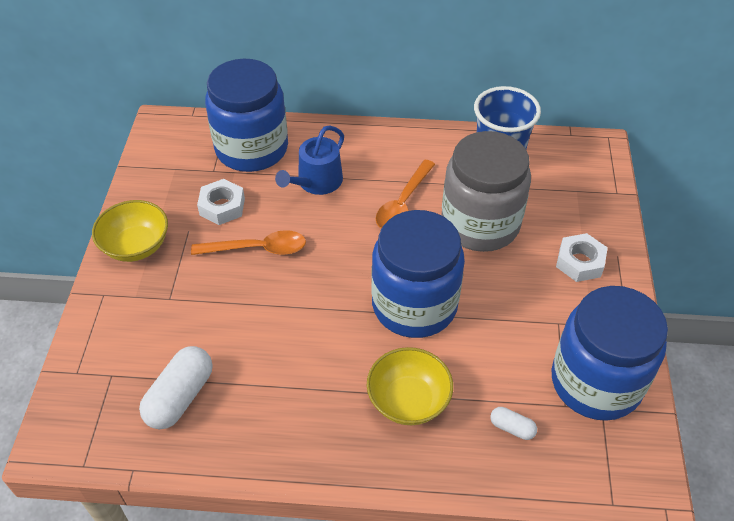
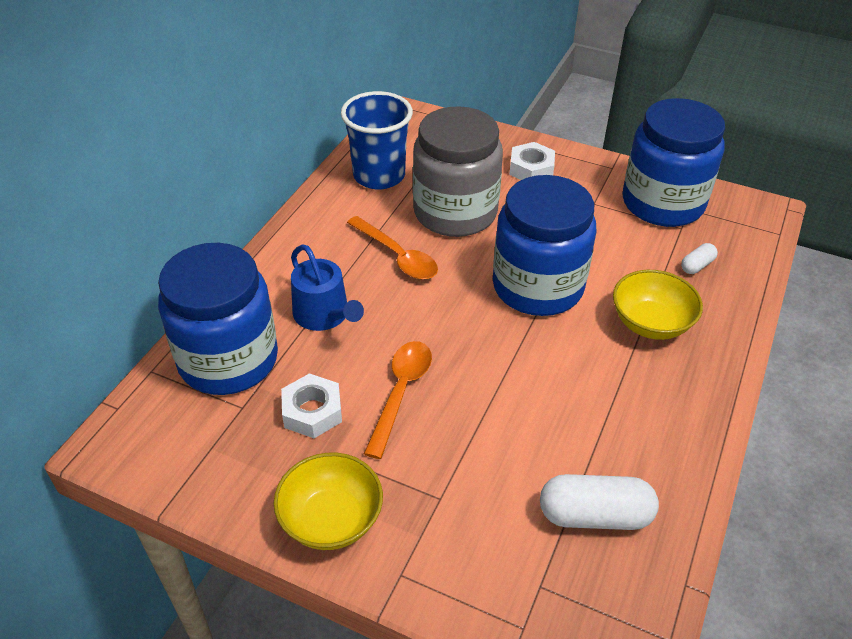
camera: 70 degrees left, 5 degrees down
white capsule [139,346,212,429] -> white capsule turned 45 degrees counterclockwise [540,474,659,530]

